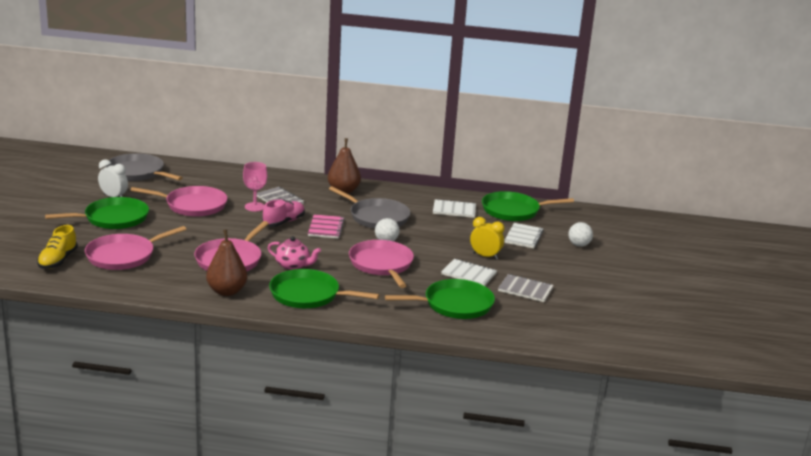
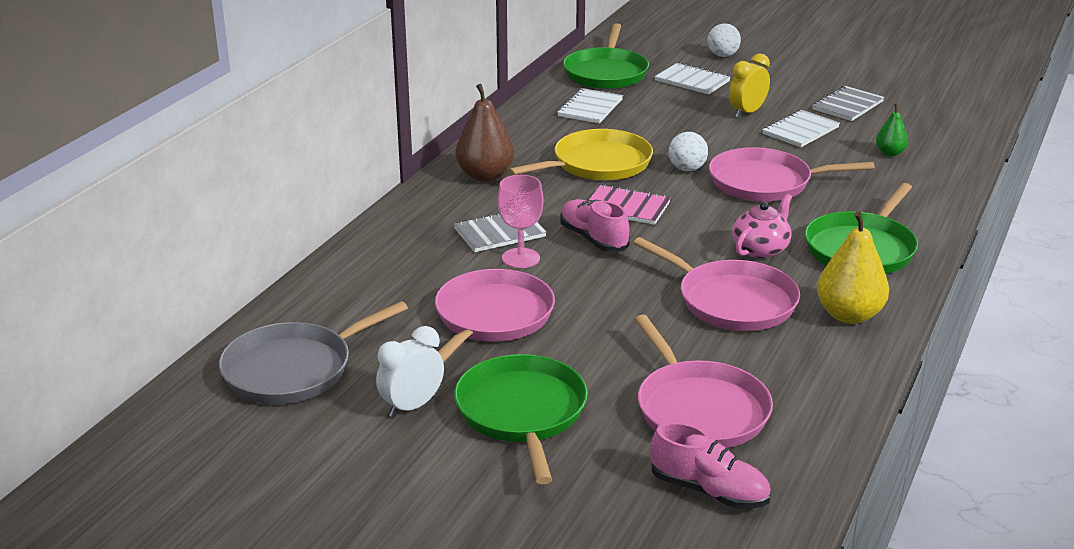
camera: 70 degrees left, 5 degrees up
yellow shoe [37,225,78,269] -> pink shoe [650,422,771,509]
brown pear [206,229,247,296] -> yellow pear [817,211,889,324]
grey pan [329,186,410,229] -> yellow pan [508,129,653,180]
green pan [385,279,495,319] -> green pear [876,104,908,156]

